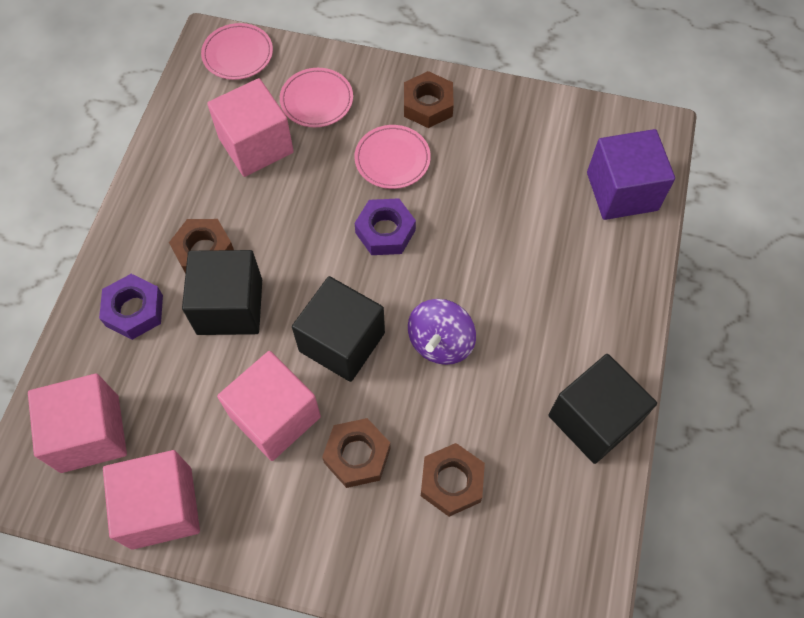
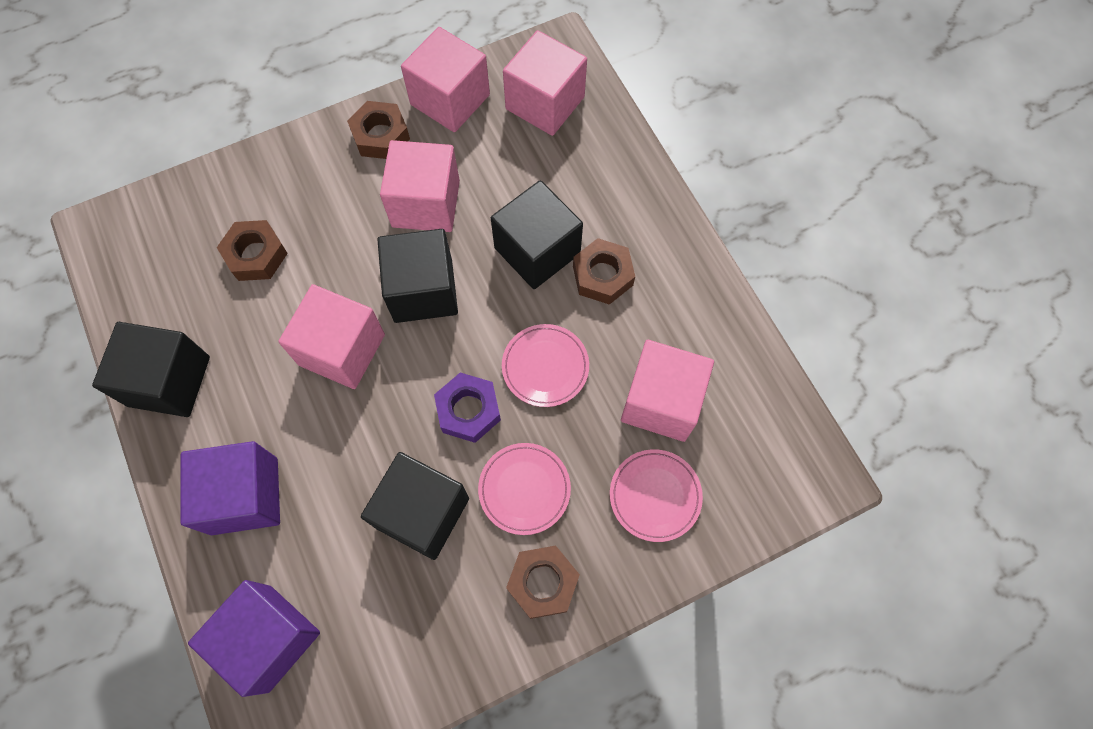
camera: 140 degrees right, 5 degrees up
purple nut [99,274,163,340] -> none
pink plate [201,23,273,80] -> pink plate moved to [502,324,589,407]
brown nut [322,418,391,488] -> brown nut moved to [347,101,410,159]
purple spinning top [408,299,476,365] -> pink cube [278,284,385,389]
none -> purple cube [180,441,280,535]
none -> black cube [361,452,469,560]

